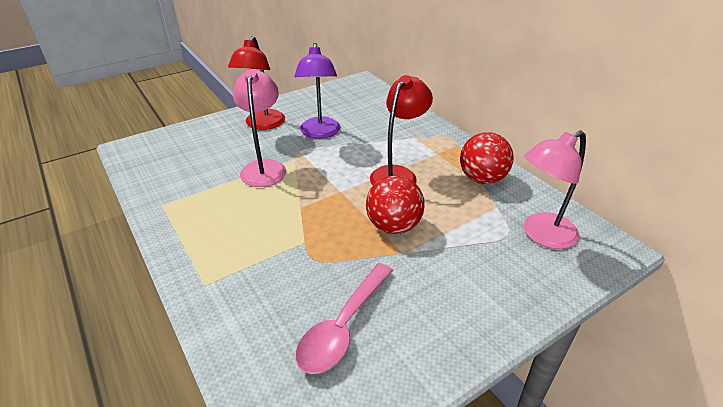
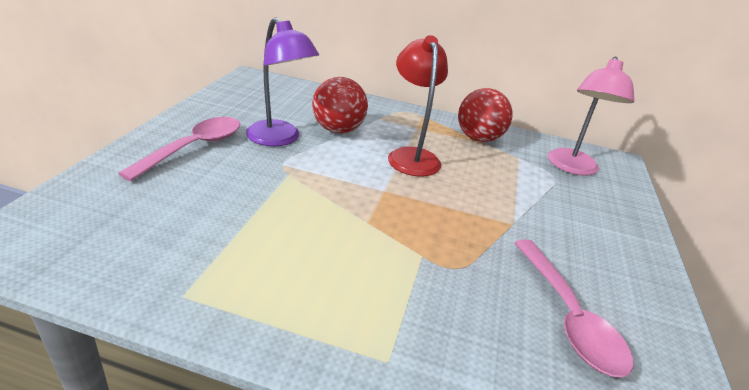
camera: 45 degrees left, 5 degrees down
red lamp [228,36,285,130] -> pink spoon [118,117,240,181]
pink lamp [233,69,286,187] -> none
red ball [366,175,425,234] -> red ball moved to [312,77,368,133]

